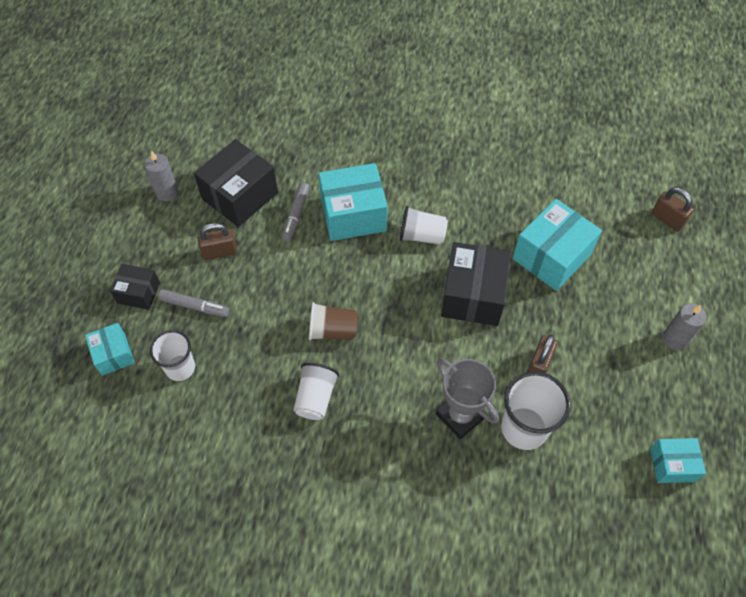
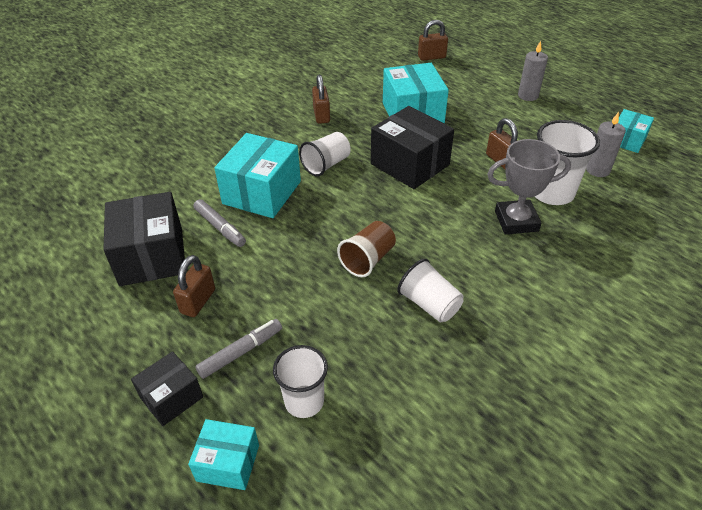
camera: 55 degrees left, 15 degrees down
grey candle [144,151,178,201] -> grey candle moved to [586,112,626,177]
none -> brown padlock [312,75,330,124]

